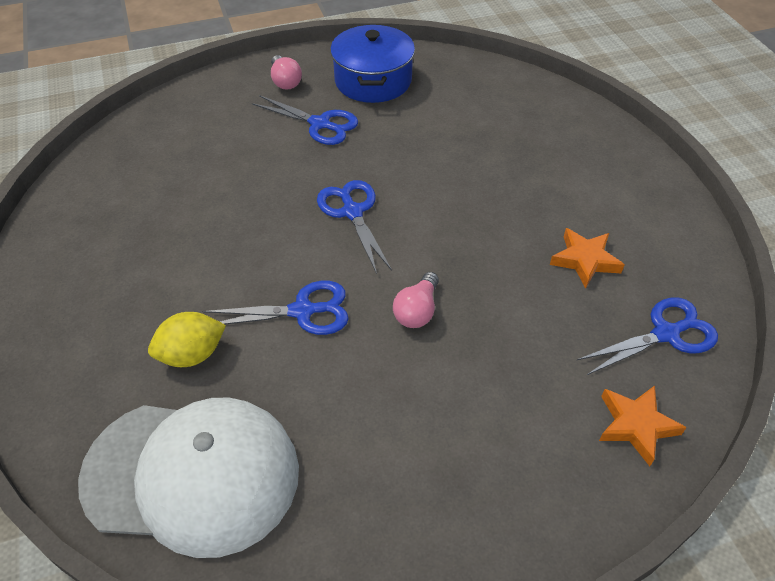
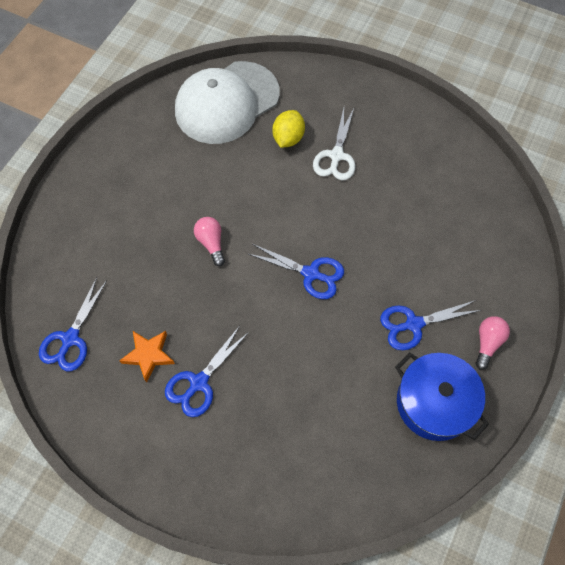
camera: 135 degrees right, 15 degrees up
blue scissors [202,281,349,335] -> blue scissors moved to [165,326,249,417]
pink light bulb [271,55,302,90] -> pink light bulb turned 90 degrees clockwise [476,316,510,370]
orange star [599,385,687,466] -> none
none -> white scissors [313,108,356,180]

